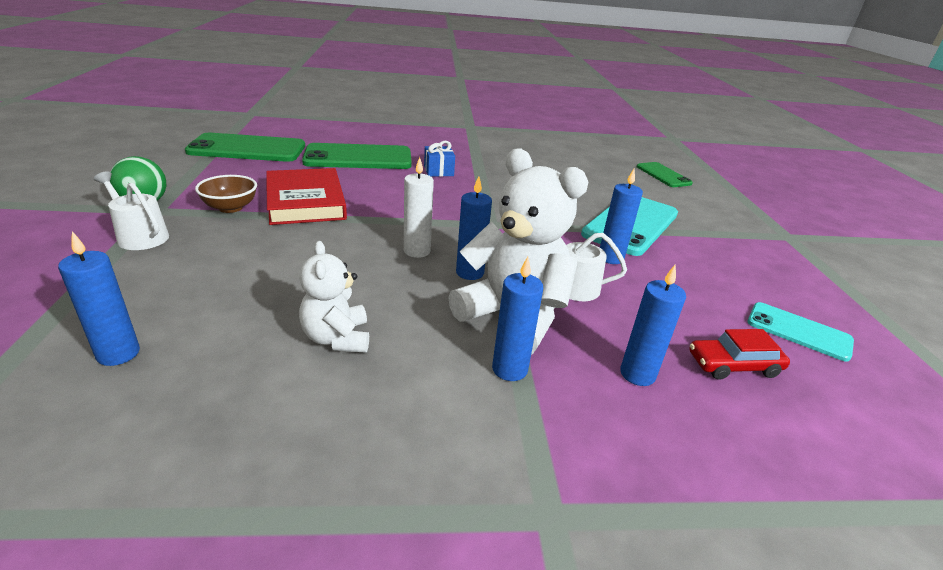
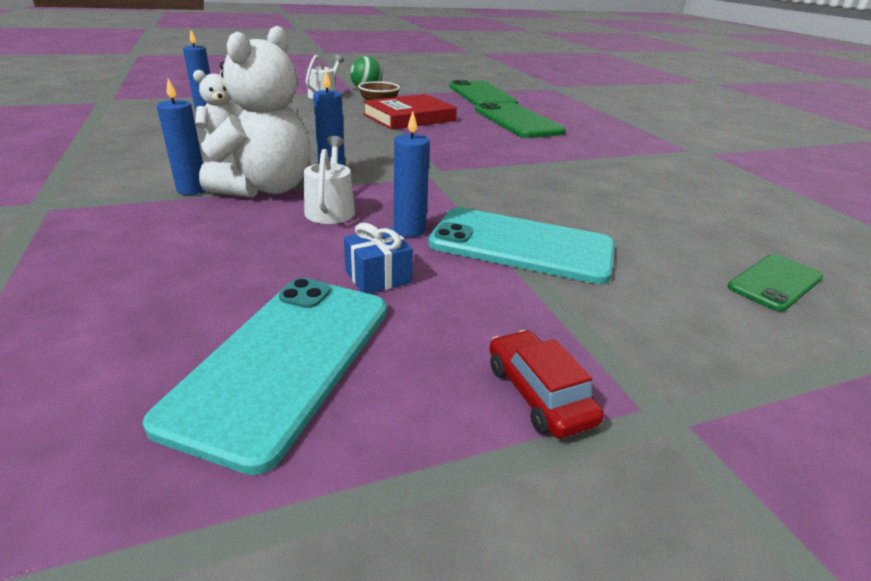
camera: 75 degrees right, 0 degrees up
white candle [404,157,434,258] -> none
blue gift [424,141,455,177] -> blue gift moved to [344,223,413,294]
blue candle [620,265,686,386] -> none
red car [689,329,790,380] -> red car moved to [489,330,604,439]
turquoise phone [747,302,854,362] -> turquoise phone [142,278,387,475], size x1.76

